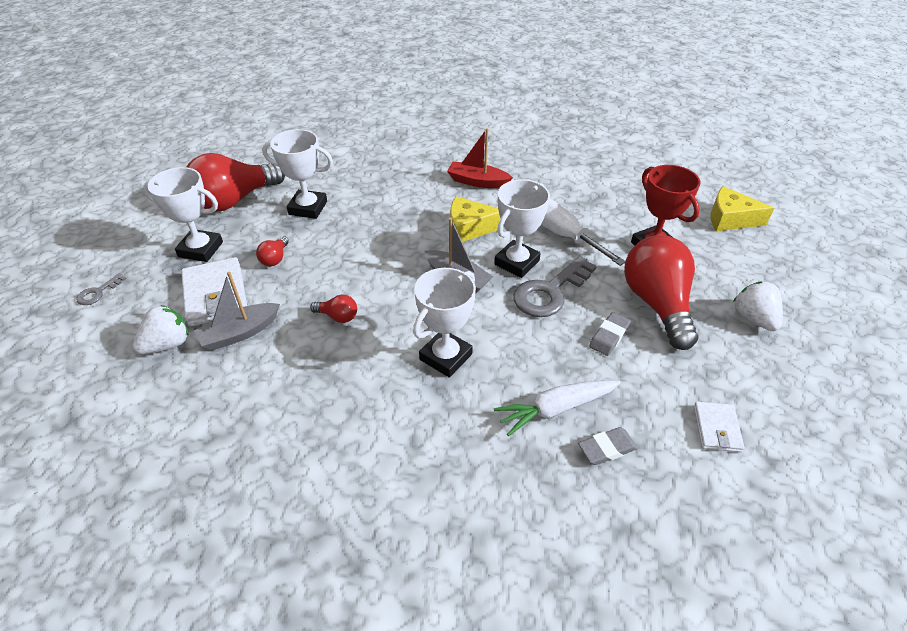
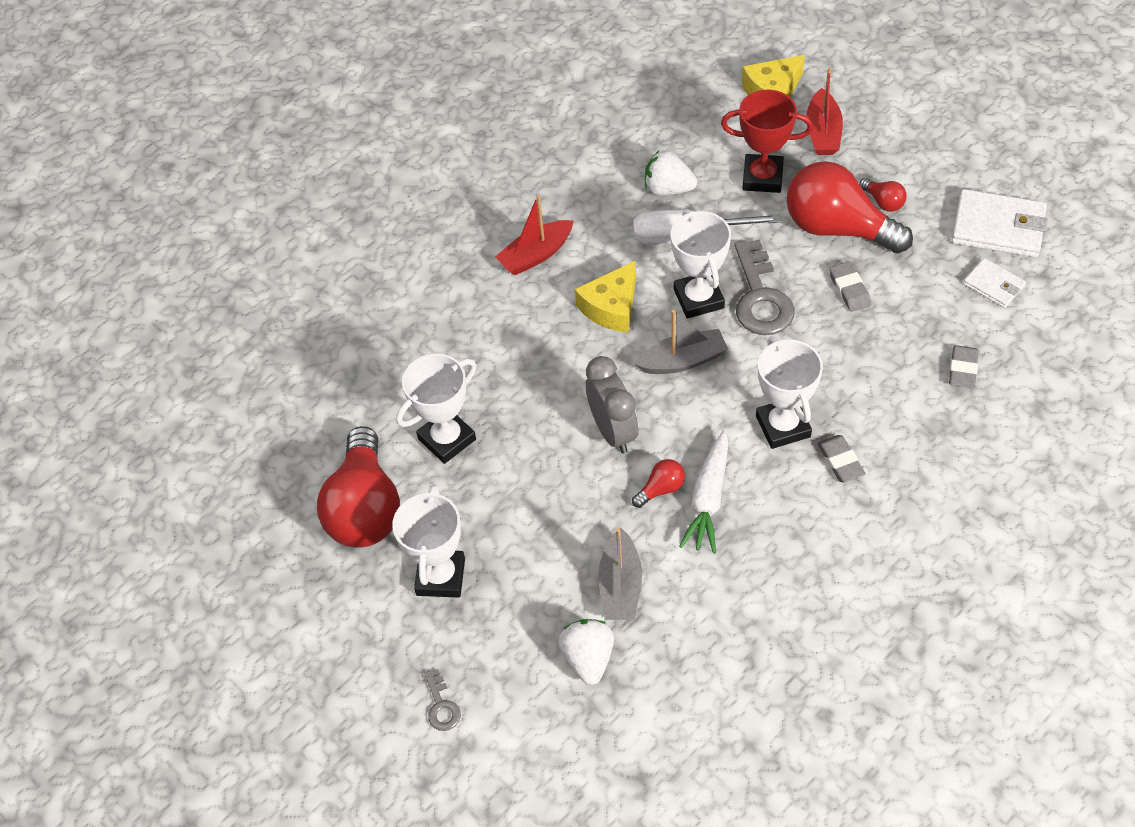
camera: 50 degrees left, 10 degrees up
white trophy [143,167,223,262] -> white trophy turned 45 degrees counterclockwise [392,485,465,598]
white wallet [181,257,247,327] -> white wallet moved to [952,189,1048,257]
red light bulb [256,236,289,266] -> red light bulb moved to [859,178,907,212]
white carrot [494,380,621,436] -> white carrot moved to [679,430,728,554]
white strawberry [733,281,783,331] -> white strawberry moved to [645,151,698,196]
none -> grey clock [586,356,638,454]
none -> red boat [806,67,843,155]
none -> grey eraser [817,435,866,483]

